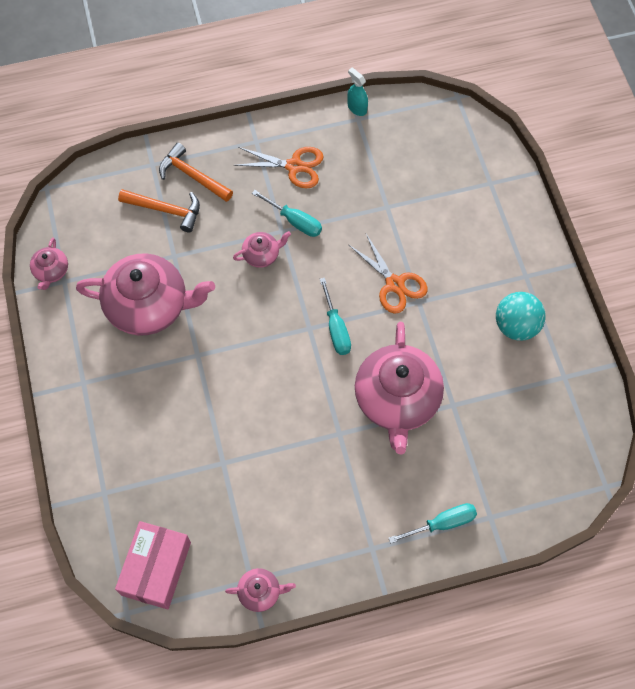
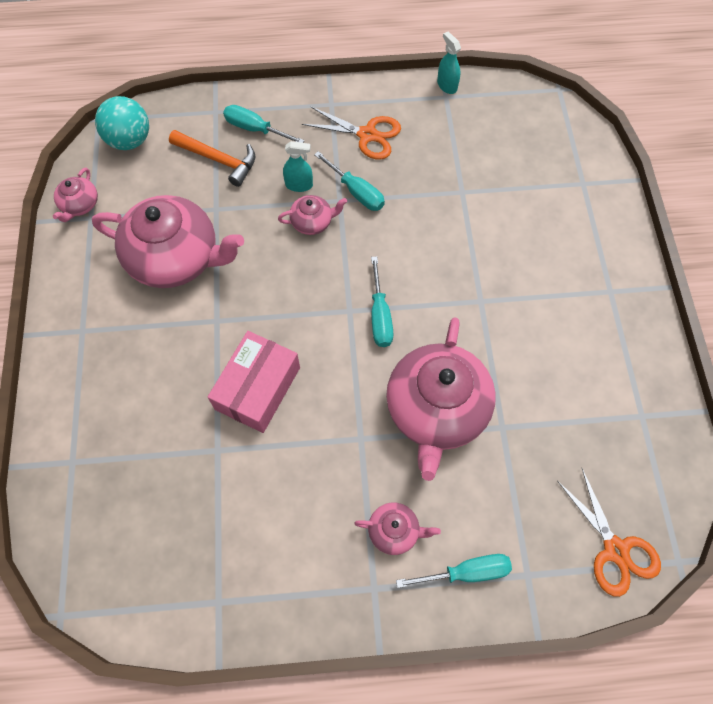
camera: 10 degrees right, 0 degrees up
pink box [115,521,191,609] -> pink box moved to [208,331,300,433]
orange hammer [159,142,233,202] -> turquoise screwdriver [223,105,305,143]
pink teapot [225,568,296,612] -> pink teapot moved to [354,503,441,555]
orange scissors [349,234,428,314] -> orange scissors moved to [558,468,661,597]
turquoise ball [496,292,545,341] -> turquoise ball moved to [95,96,149,150]
none -> turquoise spray bottle [283,141,313,192]

